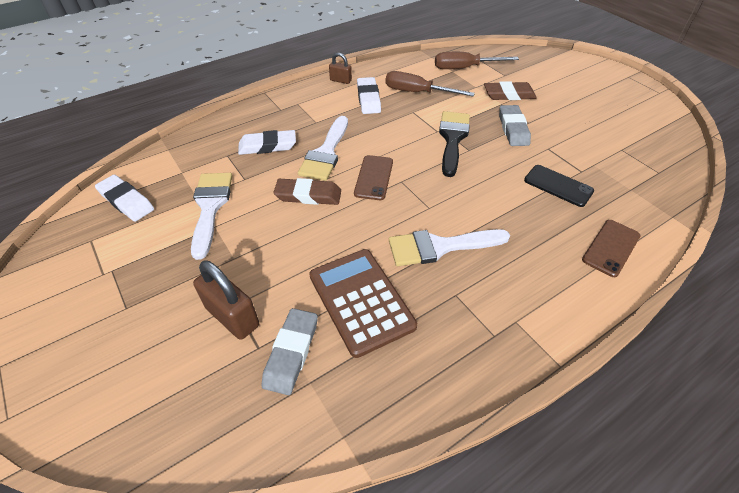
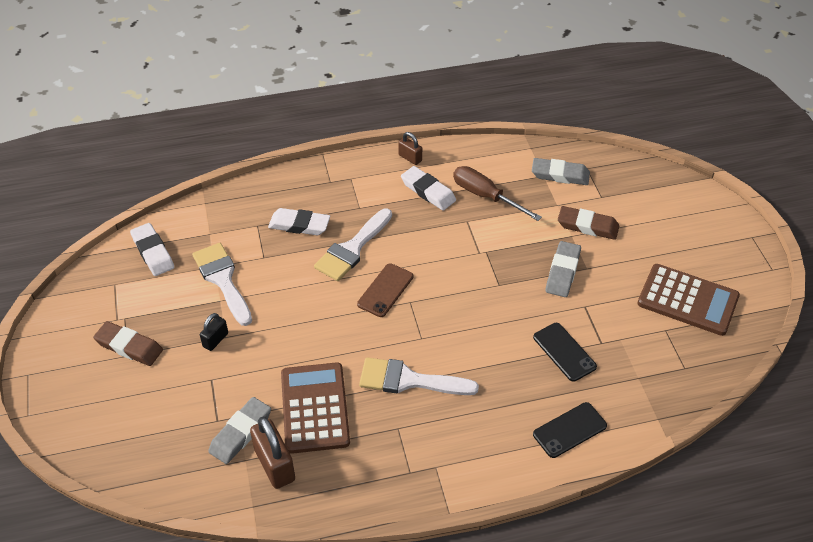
camera: 20 degrees right, 0 degrees up
white brush [191,173,232,260] -> white brush turned 45 degrees counterclockwise [192,243,252,326]
brown padlock [193,261,259,340] -> brown padlock moved to [250,417,295,489]
brown eraser [273,178,341,205] -> brown eraser moved to [93,321,163,366]
white eraser [357,77,381,114] -> white eraser turned 60 degrees counterclockwise [401,166,456,210]
brown screwdriver [435,52,519,69] -> grey eraser [532,158,590,185]
black brush [439,111,470,177] -> none
brown phone [582,220,641,277] -> black phone [533,402,607,458]
none -> black padlock [200,313,228,351]
none -> brown calculator [637,264,740,336]

